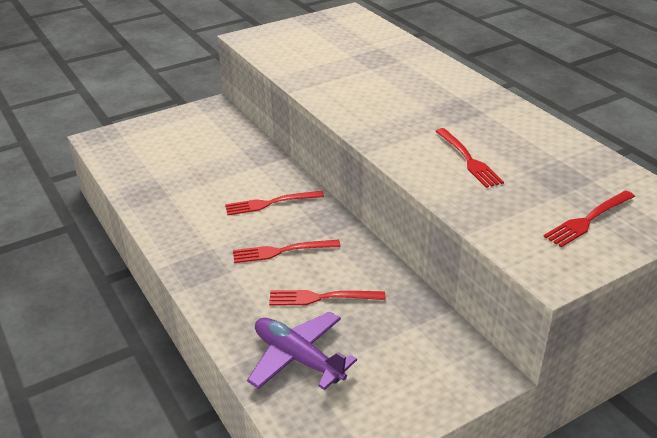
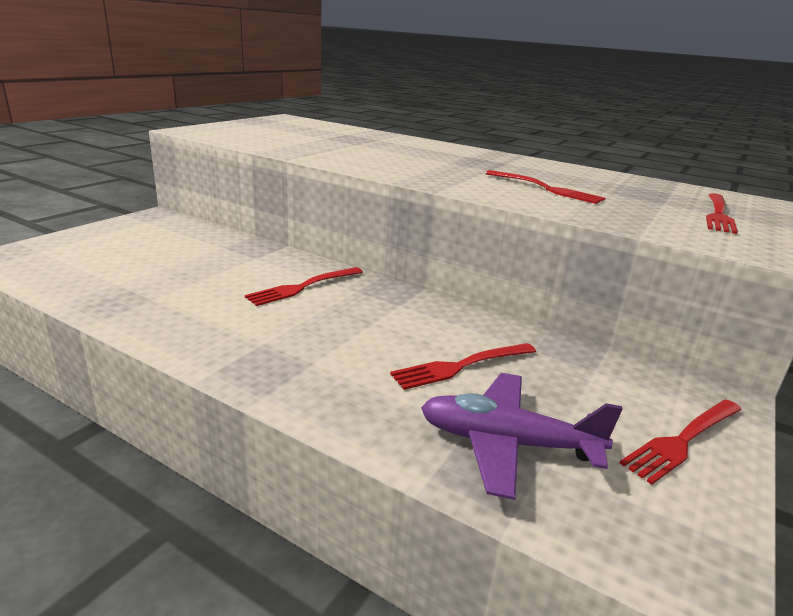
camera: 30 degrees left, 10 degrees down
red fork [233,240,341,263] -> red fork moved to [620,399,742,485]

